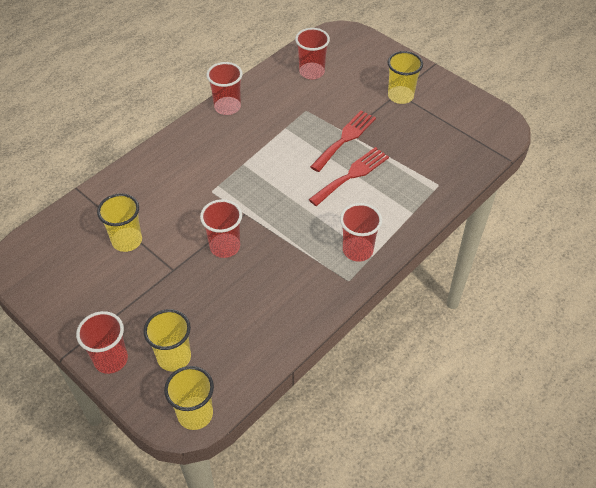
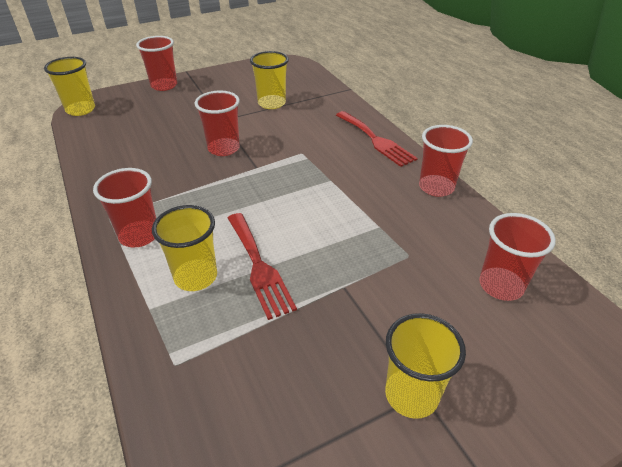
camera: 110 degrees right, 10 degrees down
yellow cup [143,309,191,371] -> yellow cup moved to [152,205,217,291]
red fork [310,110,376,172] -> red fork moved to [336,111,418,167]

